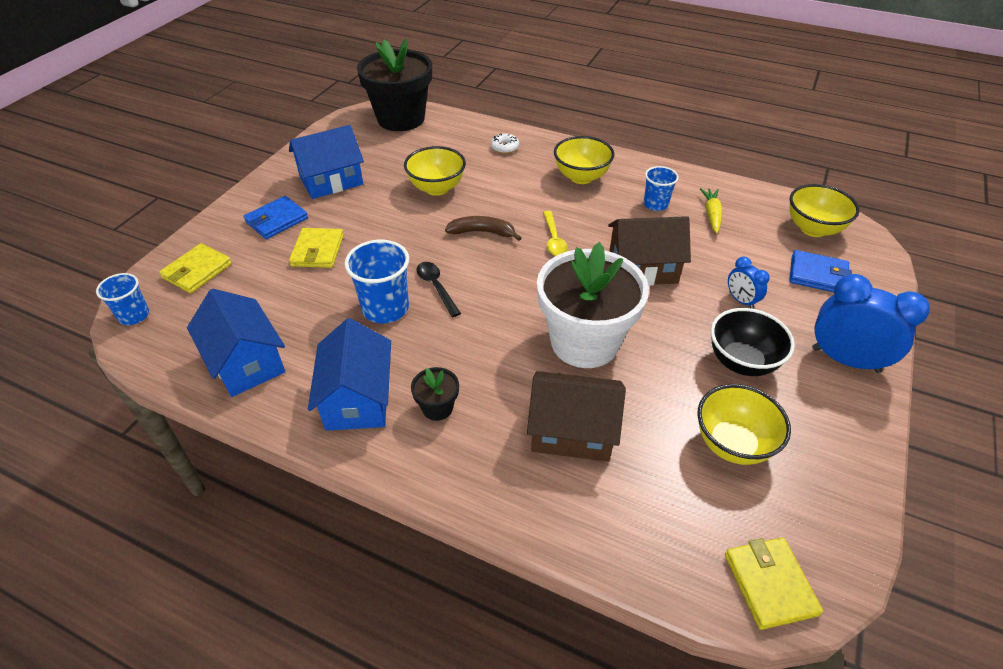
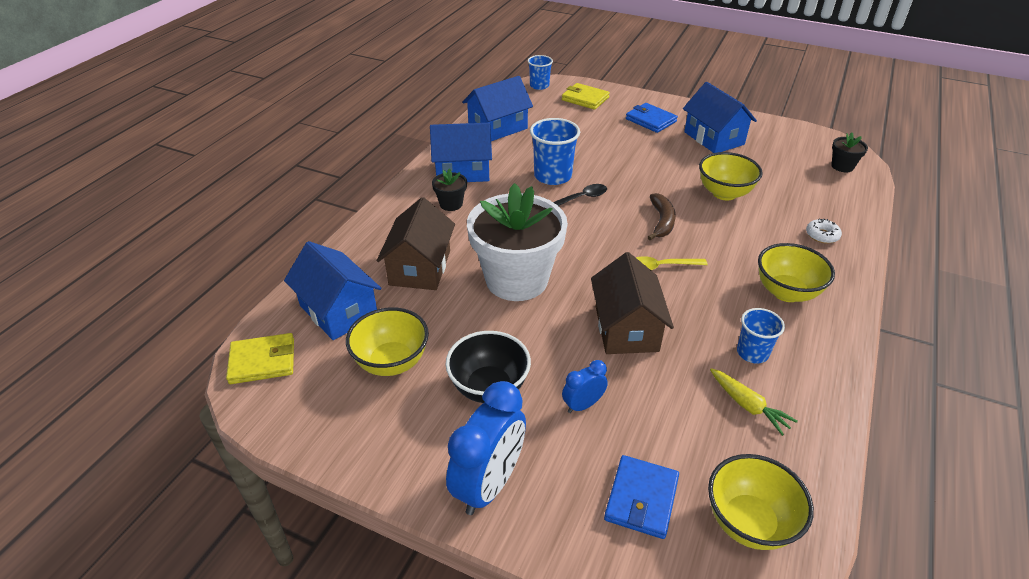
camera: 90 degrees right, 5 degrees down
yellow wallet [289,228,344,268] -> none
black flower pot [357,38,432,131] -> black flower pot [831,133,868,172], size x0.42
yellow carrot [700,188,722,233] -> yellow carrot turned 45 degrees clockwise [710,368,798,436]
none -> blue house [284,241,381,340]

